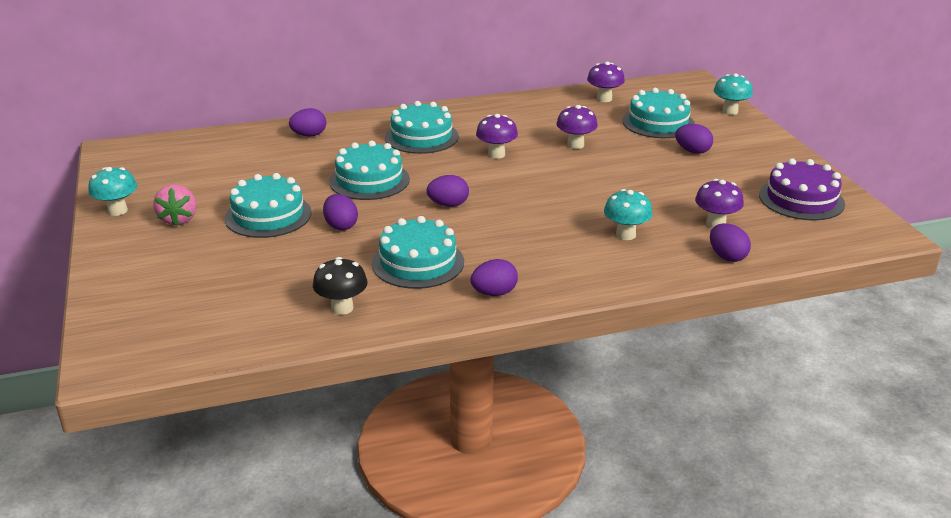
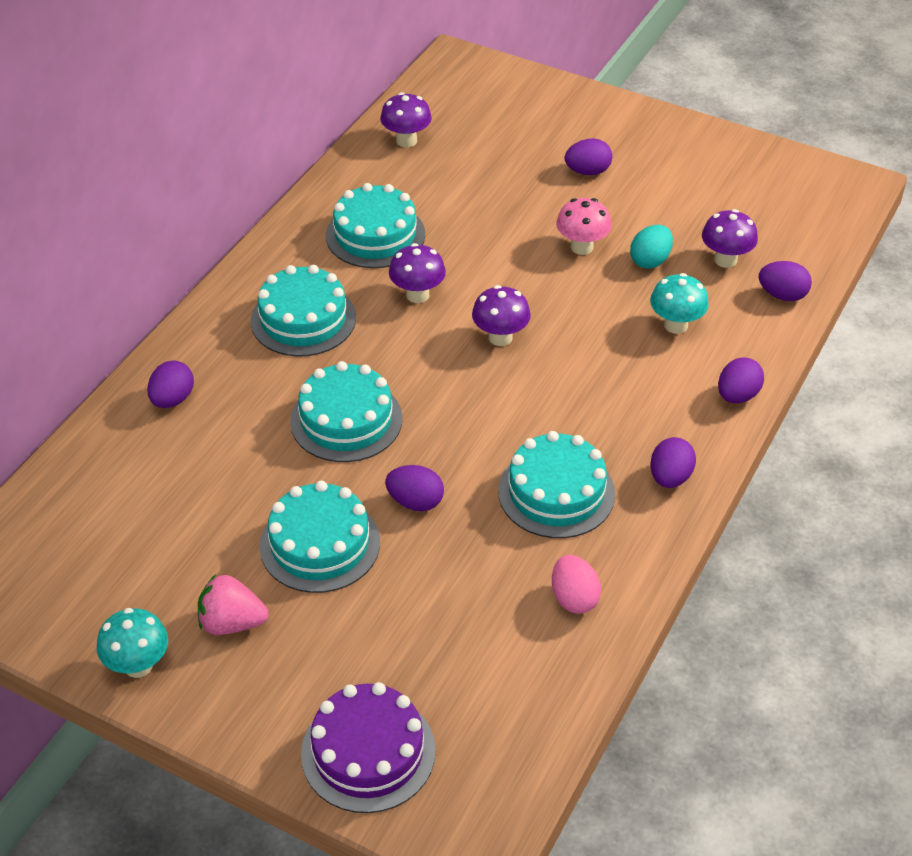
camera: 45 degrees left, 15 degrees up
pink strawberry [153,184,196,226] -> pink strawberry turned 150 degrees clockwise [198,574,269,635]
black mushroom [313,257,368,315] -> pink egg [552,555,601,614]
purple egg [426,175,469,207] -> purple egg moved to [718,358,764,403]
purple mushroom [556,105,598,149] -> purple mushroom moved to [472,285,531,346]
turquoise cake [622,88,695,138] -> turquoise cake moved to [326,183,425,268]
turquoise mushroom [714,73,753,115] -> none
purple cake [759,158,845,221] -> purple cake moved to [301,682,436,813]
none -> pink mushroom [556,198,612,255]
none -> turquoise egg [630,225,673,269]

